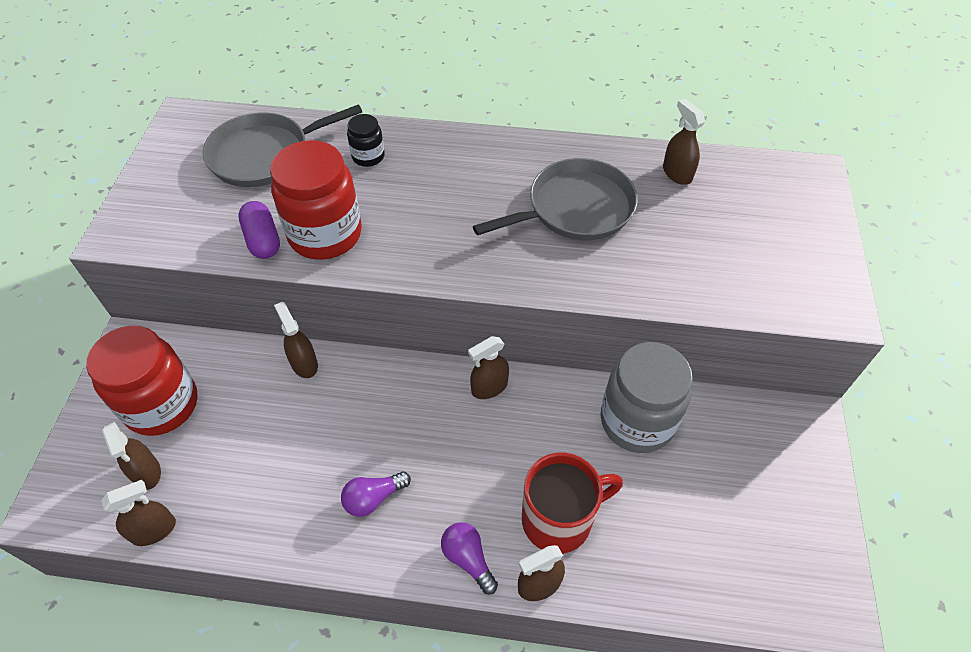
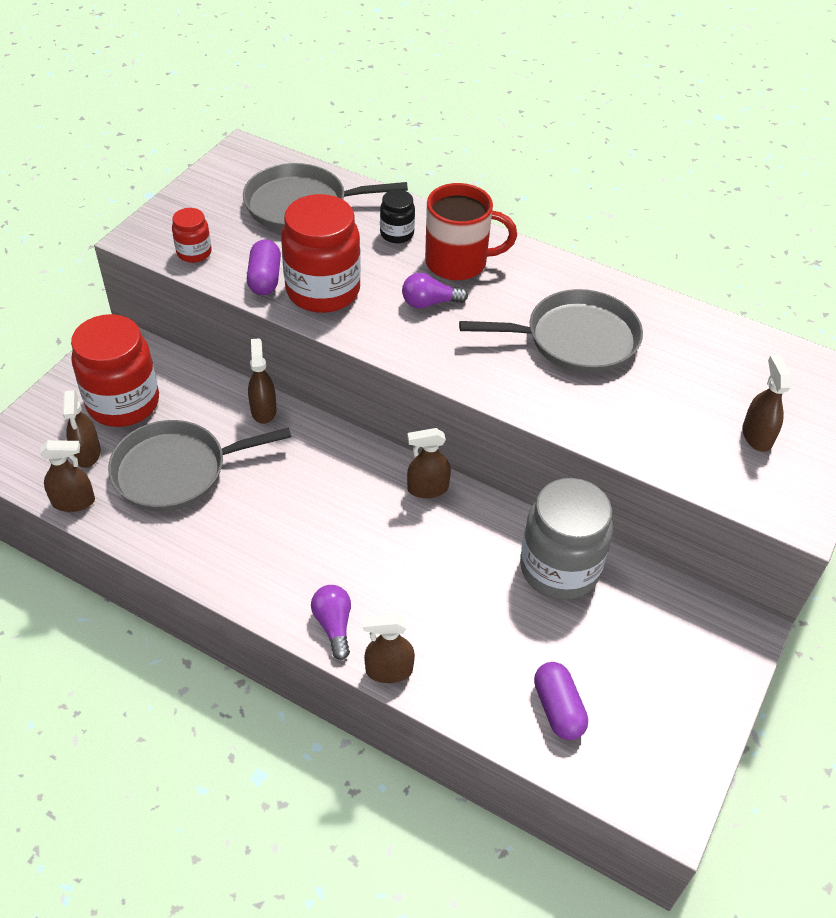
camera: 20 degrees right, 5 degrees down
purple light bulb [341,472,411,517] -> purple light bulb moved to [402,273,468,309]
red mug [522,453,623,554] -> red mug moved to [425,183,517,280]
brown spray bottle [663,98,705,185] -> brown spray bottle moved to [742,355,792,452]
none -> grey pan [108,420,291,511]
none -> red jar [172,208,212,263]
none -> purple capsule [534,662,588,740]

